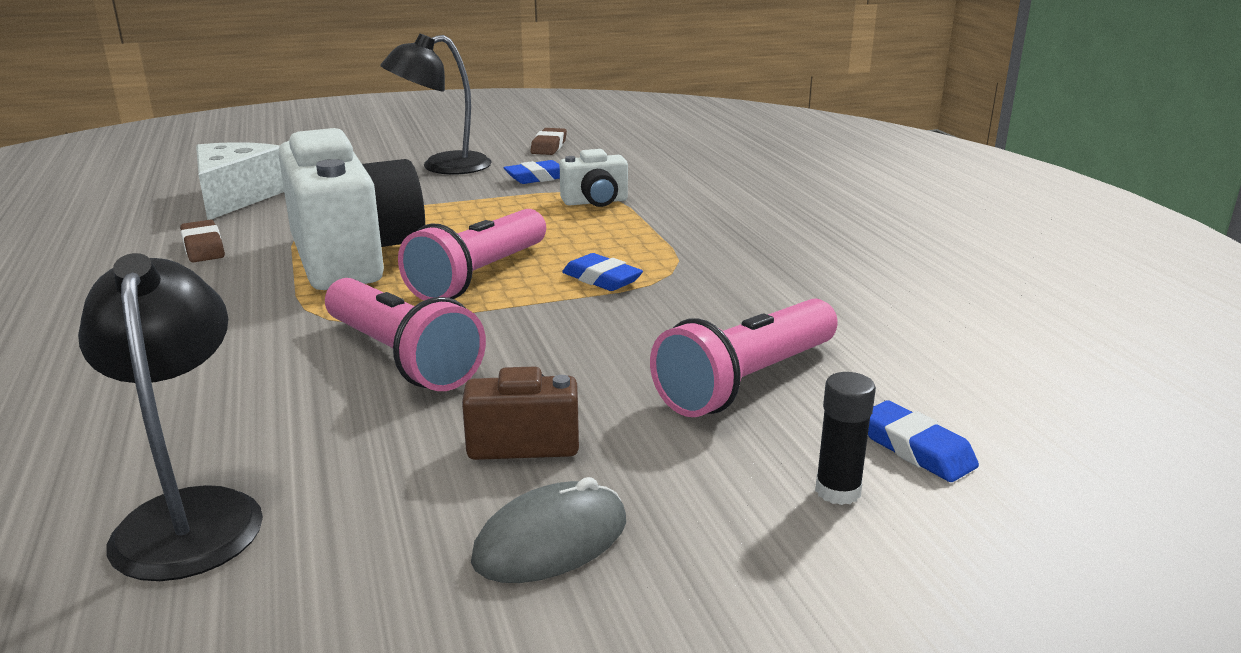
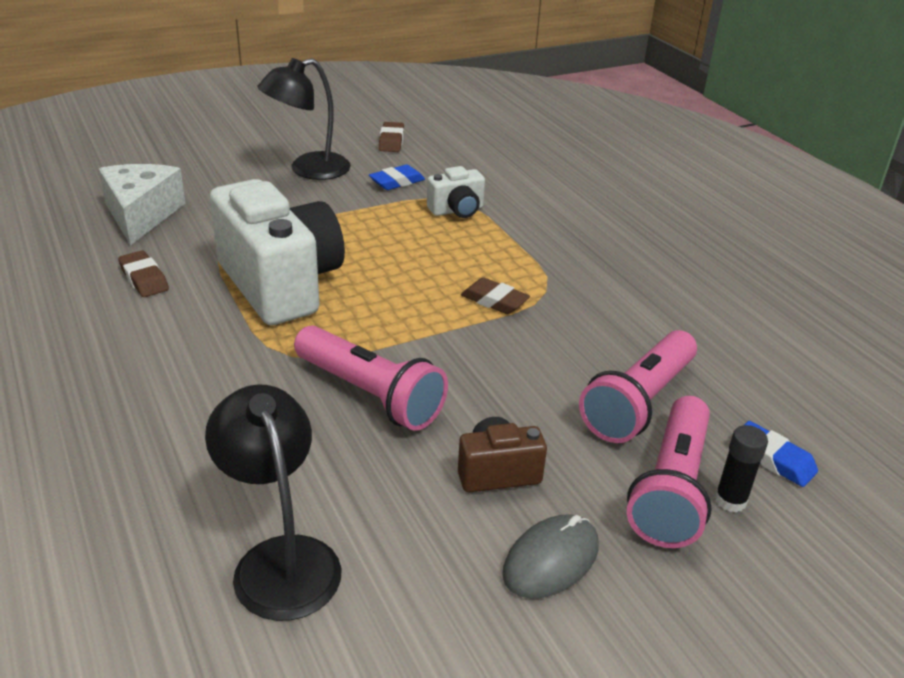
camera: 10 degrees left, 10 degrees up
pink flashlight [398,209,546,301] -> pink flashlight moved to [627,396,712,548]
blue eraser [562,253,643,291] -> brown eraser [461,277,530,314]

